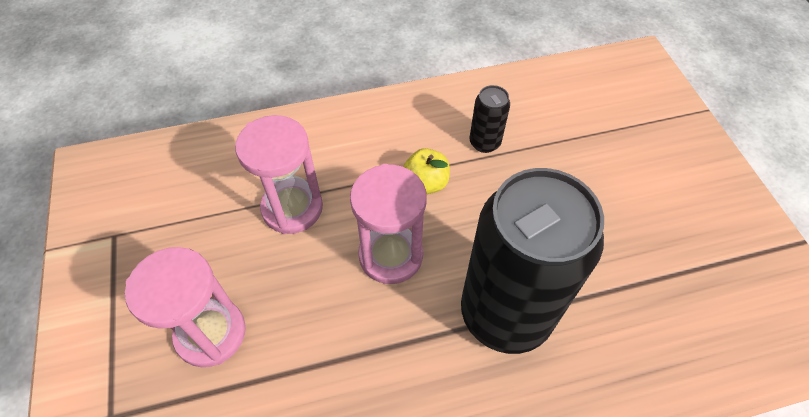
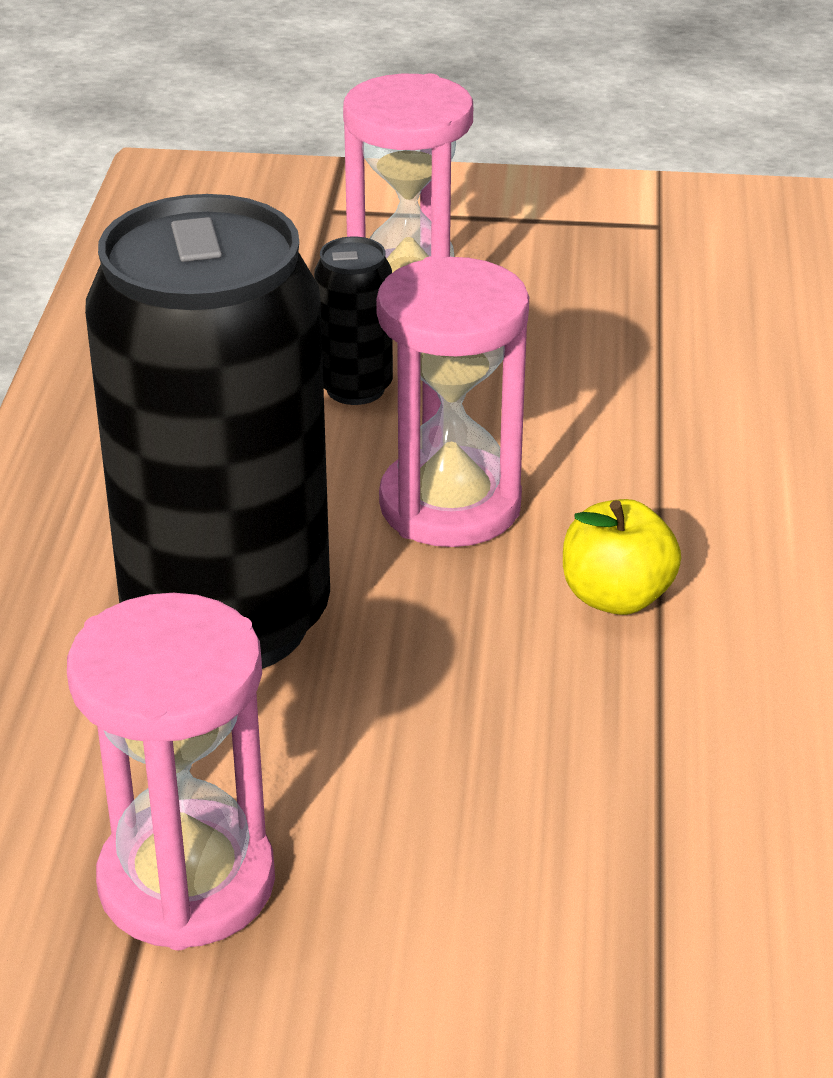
camera: 110 degrees right, 20 degrees down
pink hourglass [235,115,323,234] -> pink hourglass moved to [67,593,275,950]
black can [470,85,510,153] -> black can moved to [314,237,393,405]

